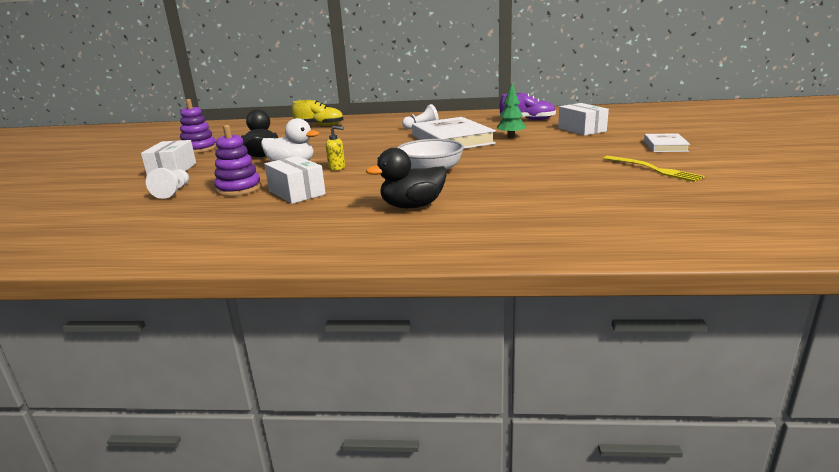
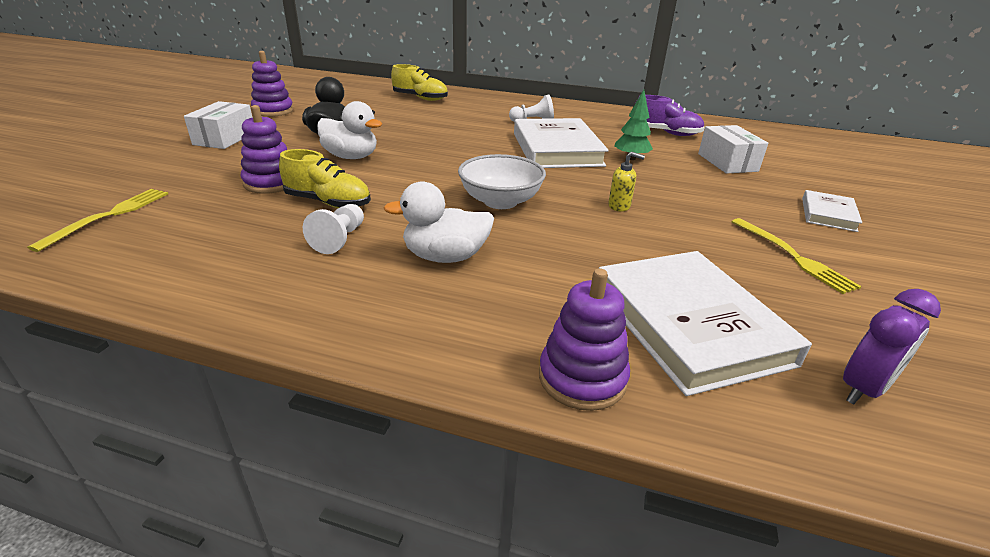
camera: 10 degrees right, 10 degrees up
white pawn [146,168,189,199] -> white pawn moved to [303,204,364,254]
white box [264,156,326,204] -> yellow shoe [279,149,371,208]
yellow soap dispenser [326,126,345,171] -> yellow soap dispenser moved to [608,152,645,211]
black duck [366,148,447,208] -> white duck [384,182,494,263]
none -> yellow fork [27,189,168,252]
none -> purple stacking toy [539,268,630,411]
none -> white book [599,251,812,396]
none -> purple clock [843,289,941,405]

